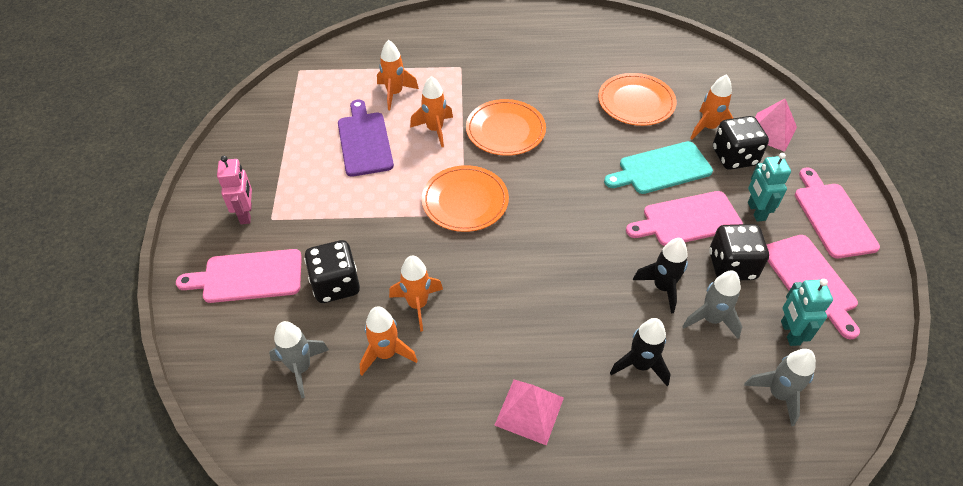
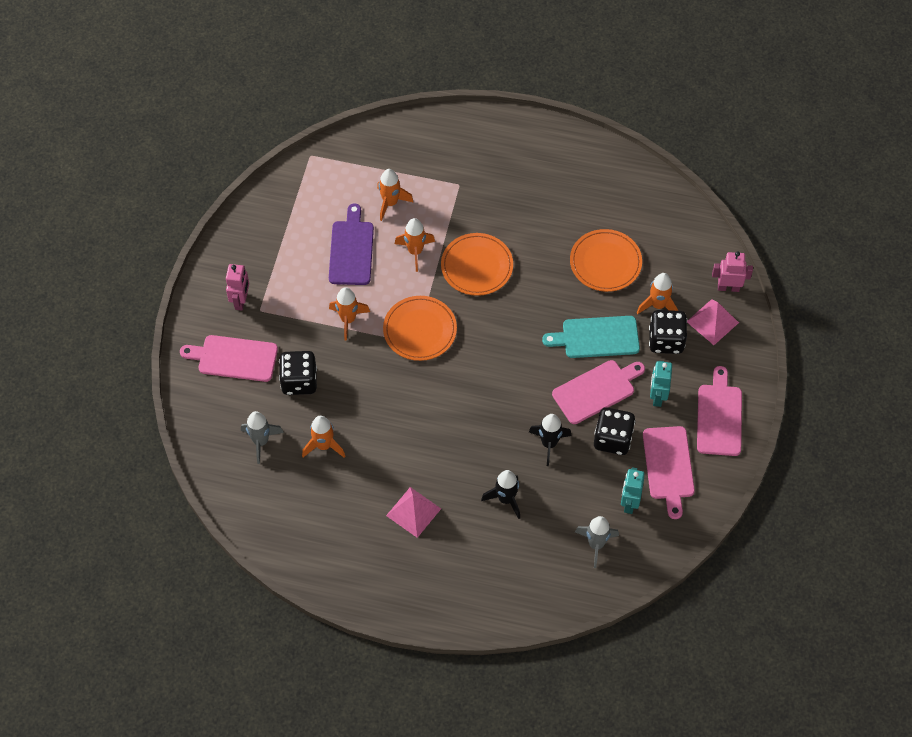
camera: 15 degrees right, 10 degrees up
orange rocket [389,256,443,332] -> orange rocket moved to [329,287,370,341]
pink cutting board [626,191,743,246] -> pink cutting board turned 150 degrees clockwise [552,360,645,424]
grey rocket [682,271,742,339] -> none
none -> pink robot [712,252,753,292]

